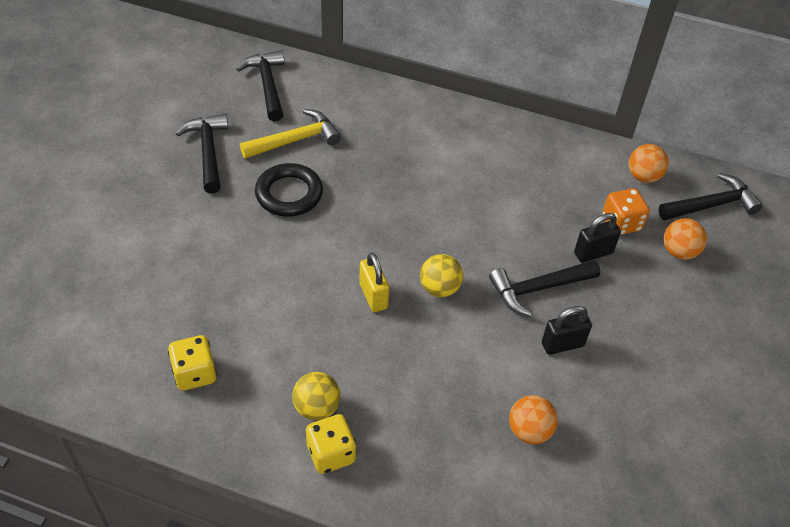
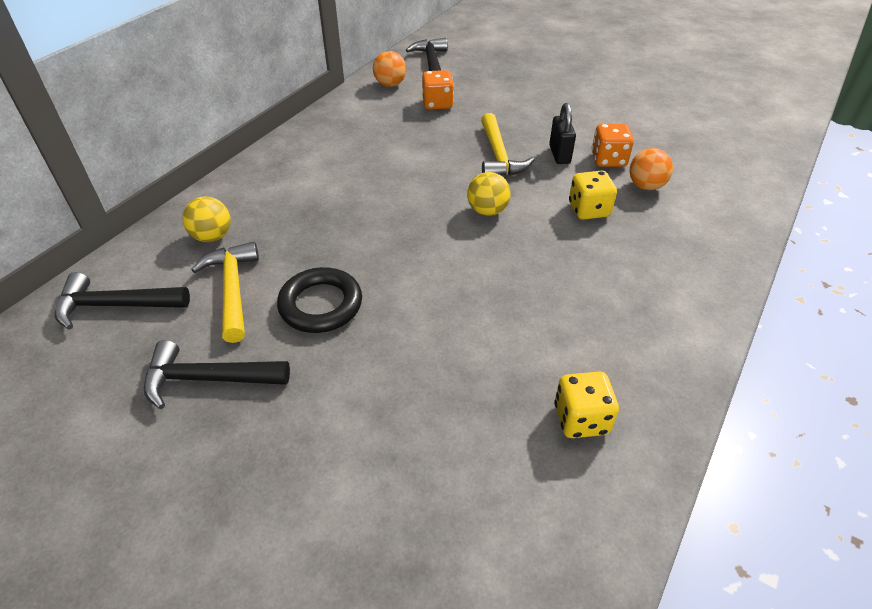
camera: 75 degrees left, 5 degrees down
yellow ball [292,372,340,420] -> yellow ball moved to [182,197,231,242]
yellow dice [306,414,356,474] -> yellow dice moved to [569,171,617,220]
yellow padlock [360,252,389,312] -> none
black hammer [489,260,600,317] -> yellow hammer [481,113,534,176]
black padlock [574,213,621,263] -> none
orange ball [664,218,707,260] -> none
none -> orange dice [591,124,634,167]

